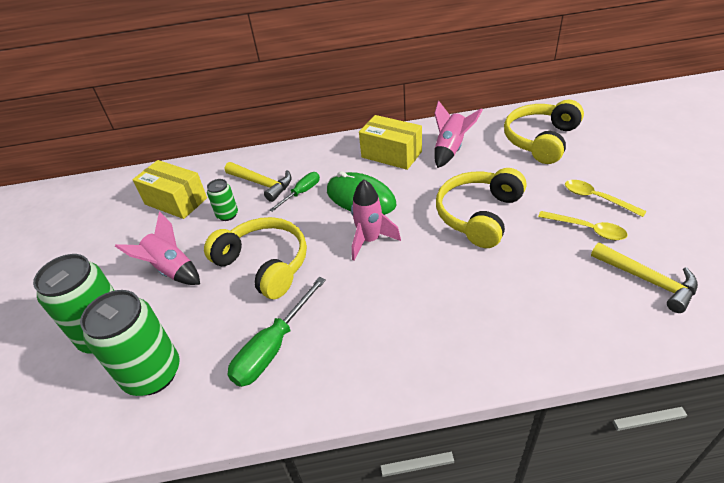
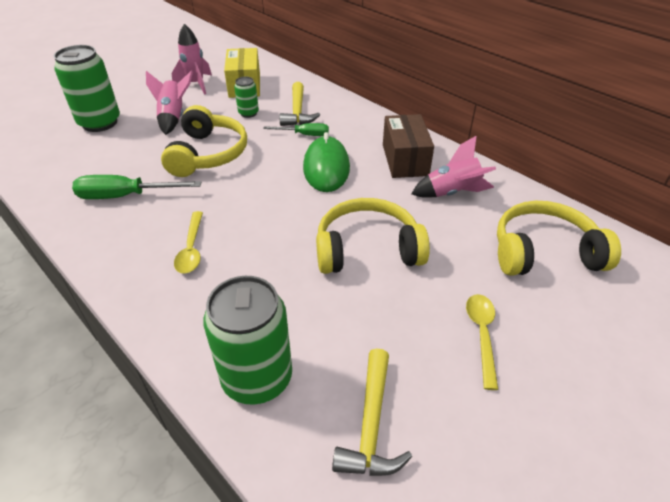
camera: 50 degrees right, 0 degrees up
green can [80,290,179,396] -> green can moved to [203,276,292,405]
pink rocket [351,179,401,261] -> pink rocket moved to [172,24,212,95]
yellow box [359,115,422,170] -> brown box [383,114,434,178]
yellow spoon [538,211,627,240] -> yellow spoon moved to [174,211,203,273]

